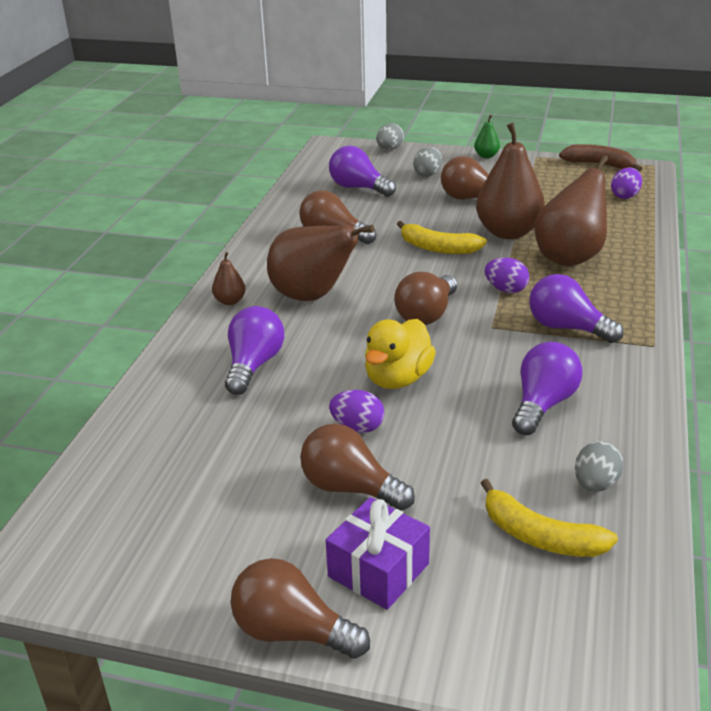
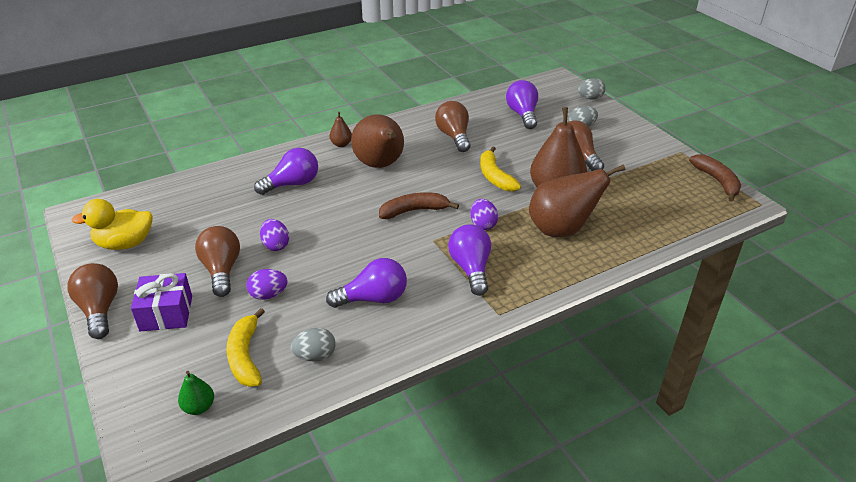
camera: 45 degrees right, 5 degrees up
yellow duck [365,319,436,389] -> yellow duck moved to [72,199,152,250]
brown light bulb [394,272,457,325] -> brown banana [379,192,459,219]
green pear [474,115,500,158] -> green pear moved to [178,371,214,415]
purple egg [611,167,642,199] -> purple egg moved to [246,269,288,300]

